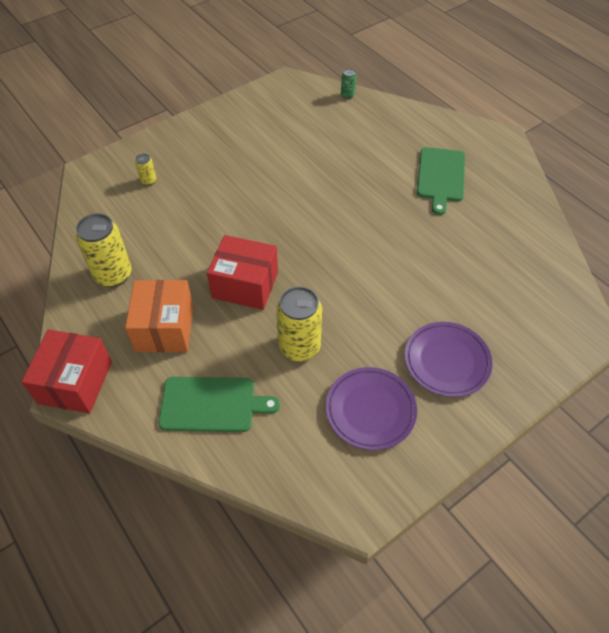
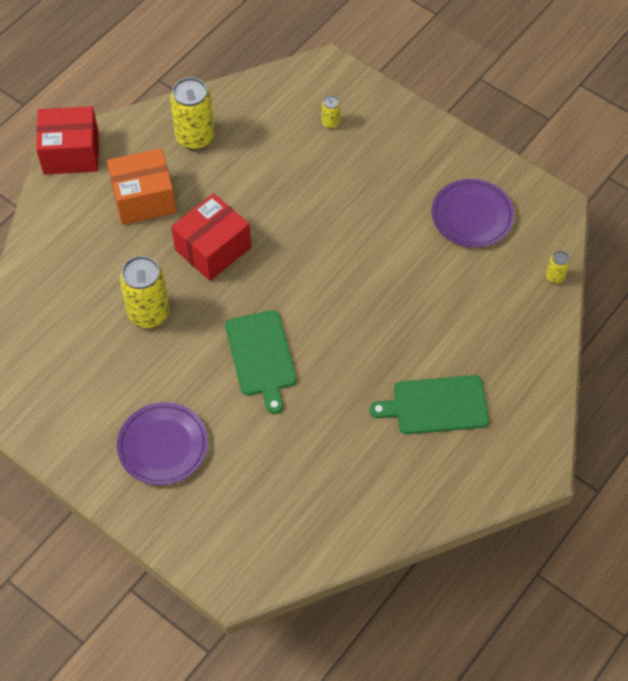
camera: 75 degrees right, 5 degrees up
green cutting board [159,377,280,432] -> green cutting board moved to [225,310,297,414]
red box [207,235,278,310] -> red box turned 45 degrees clockwise [171,193,251,281]
purple plate [326,367,417,450] -> purple plate moved to [432,179,514,248]
green can [341,68,357,99] -> yellow can [546,251,570,284]

